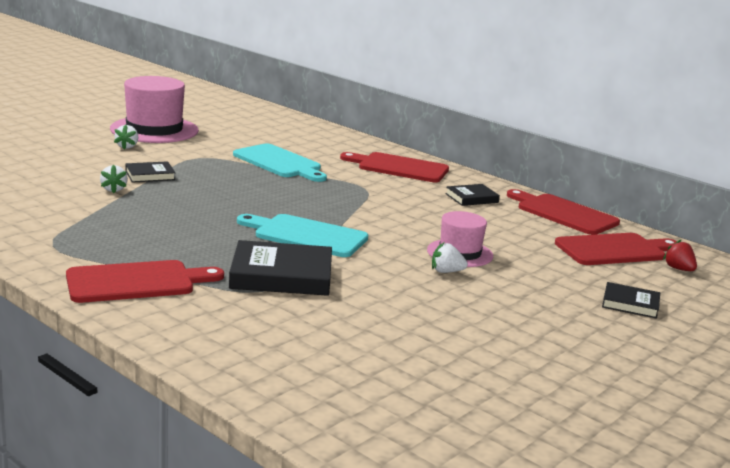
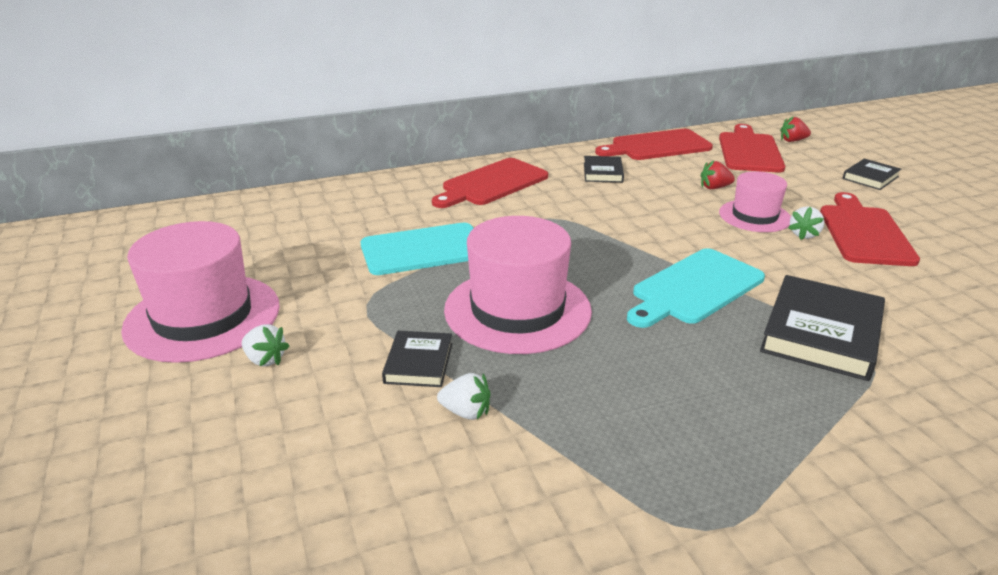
camera: 60 degrees left, 10 degrees up
red cutting board [66,260,224,303] -> red cutting board moved to [820,192,920,266]
none -> pink hat [444,216,592,354]
none -> red strawberry [701,161,735,189]

